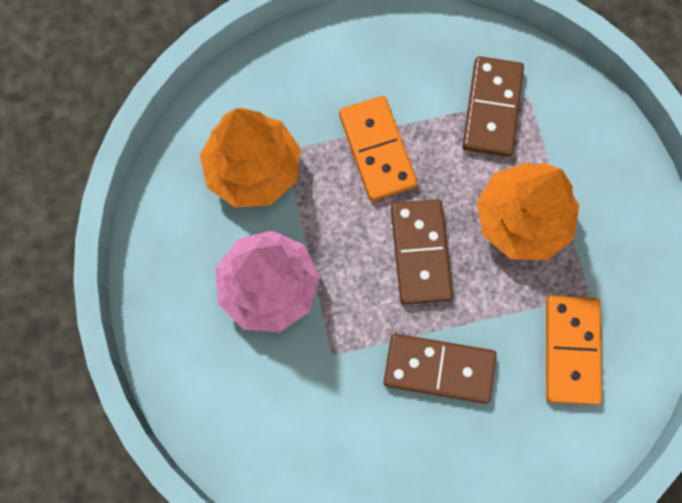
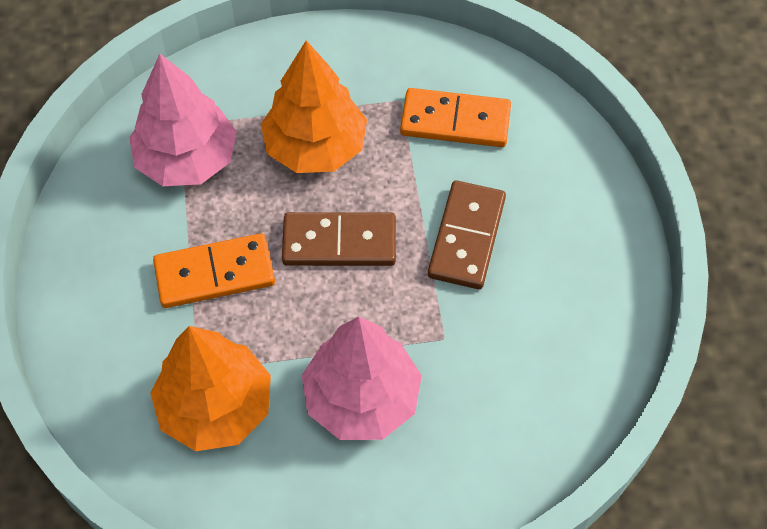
camera: 85 degrees left, 15 degrees down
brown domino [462,56,524,157] -> pink tree [129,54,237,186]

